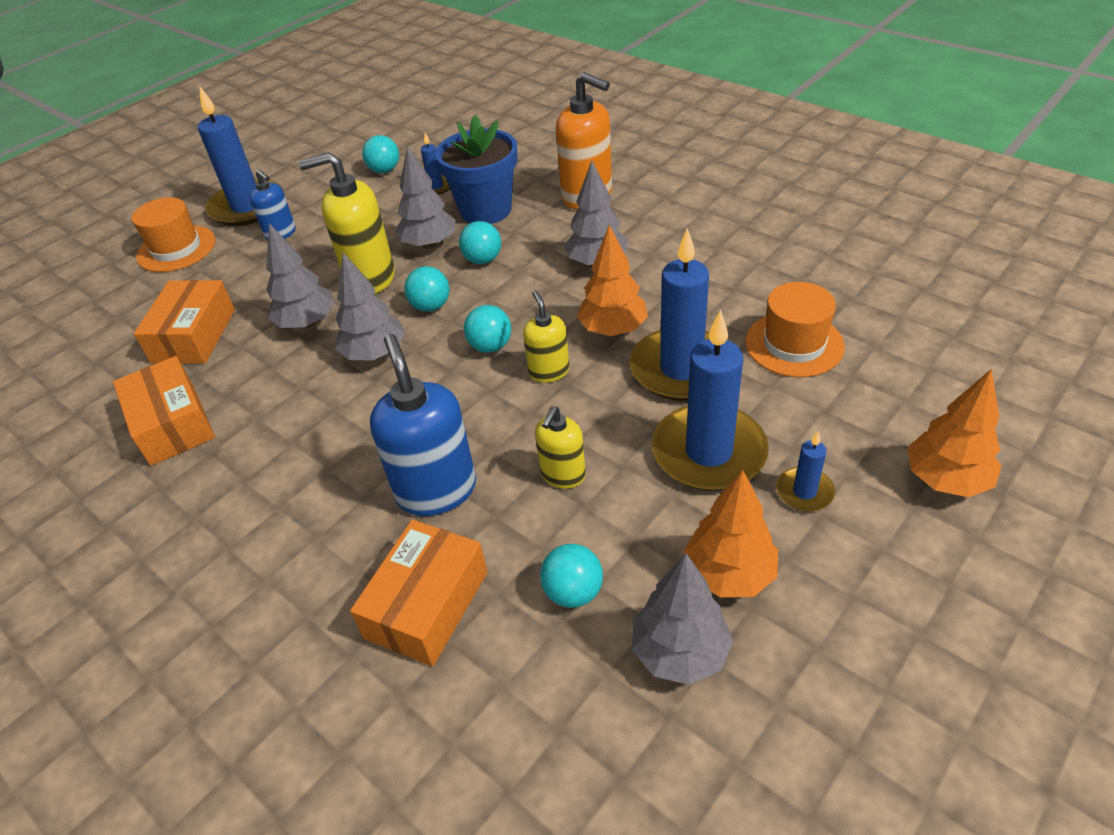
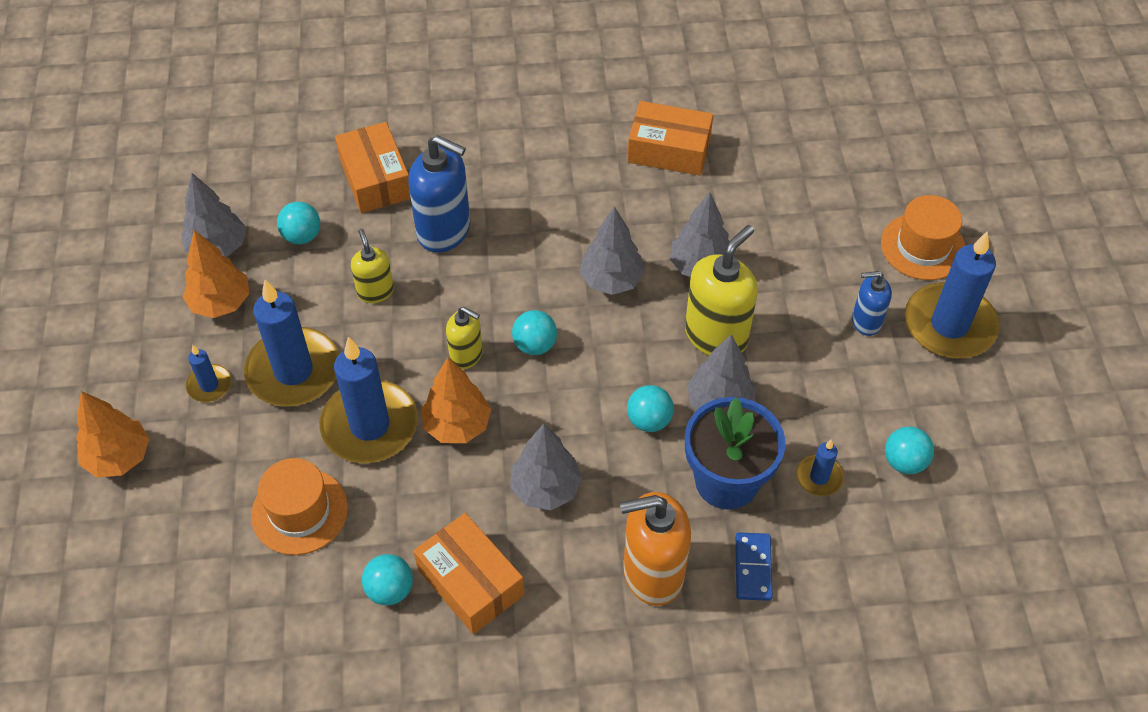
camera: 130 degrees right, 10 degrees up
orange box [134,280,235,364] -> orange box moved to [413,513,524,634]
turquoise ball [404,266,449,312] -> turquoise ball moved to [362,554,413,605]
none -> blue domino [735,532,773,601]

